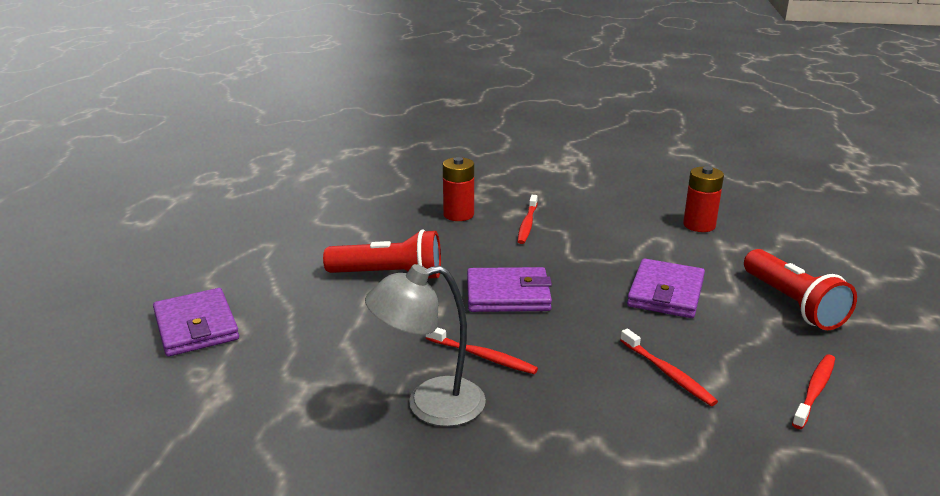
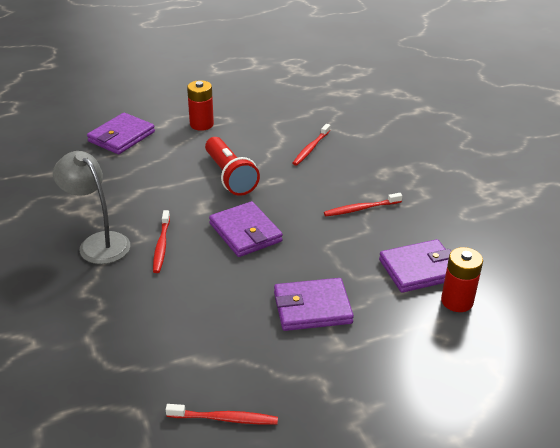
camera: 60 degrees right, 10 degrees up
red battery [443,157,474,221] -> red battery moved to [187,80,214,131]
red toothbrush [620,329,718,406] -> red toothbrush moved to [293,124,330,165]
red flashlight [744,249,857,330] -> none
none -> purple wallet [379,239,451,293]

